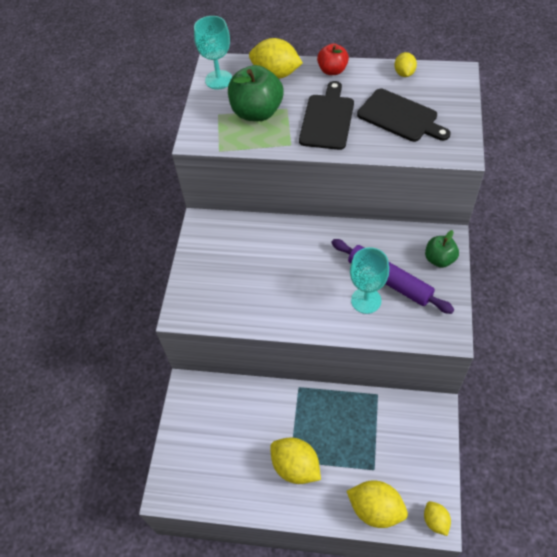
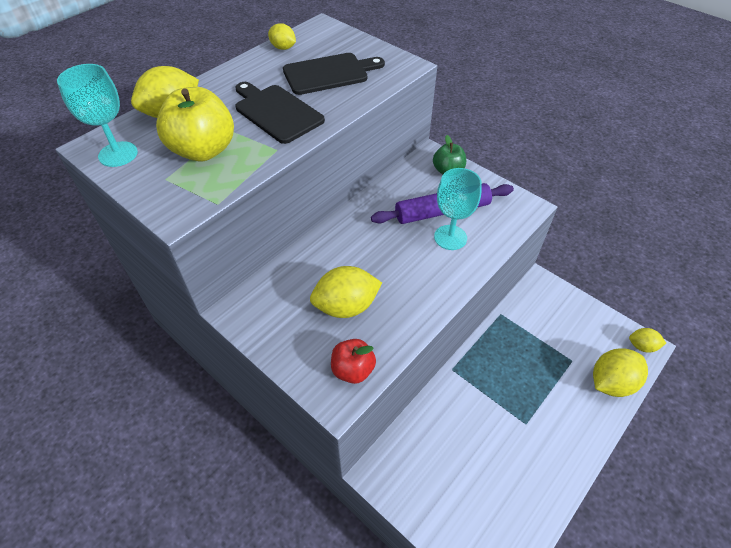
camera: 60 degrees left, 5 degrees down
green apple [228,65,283,121] -> yellow apple [156,87,234,161]
yellow lemon [270,437,321,484] -> yellow lemon moved to [310,266,382,318]
red apple [317,43,349,75] -> red apple moved to [331,339,376,384]

